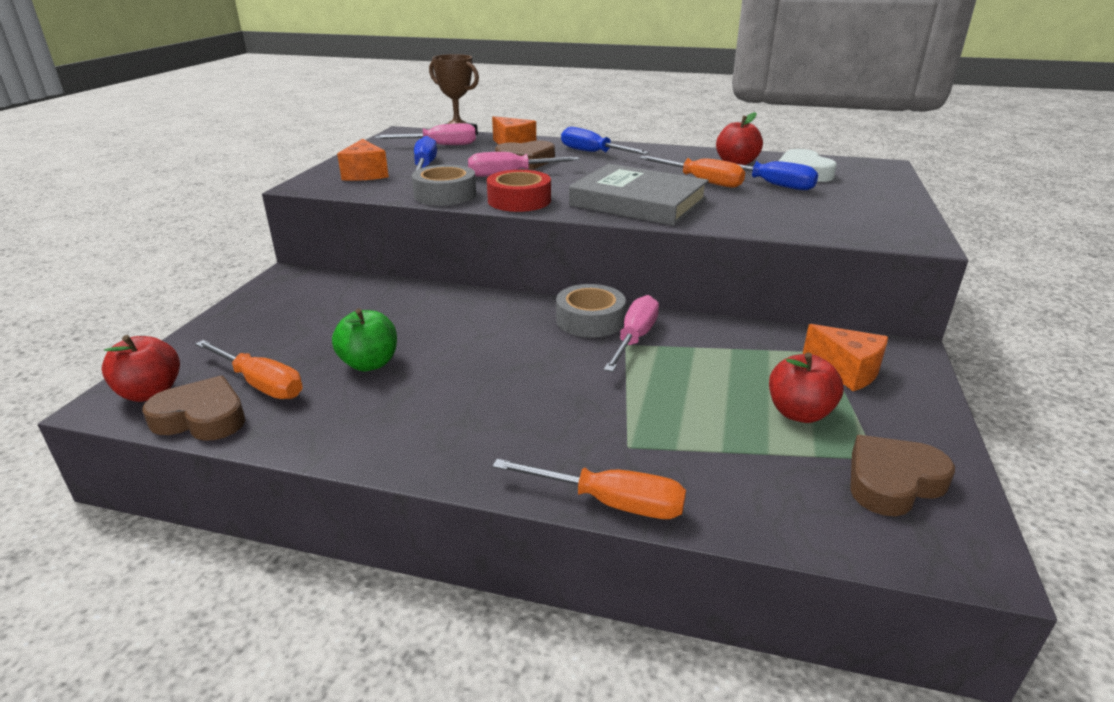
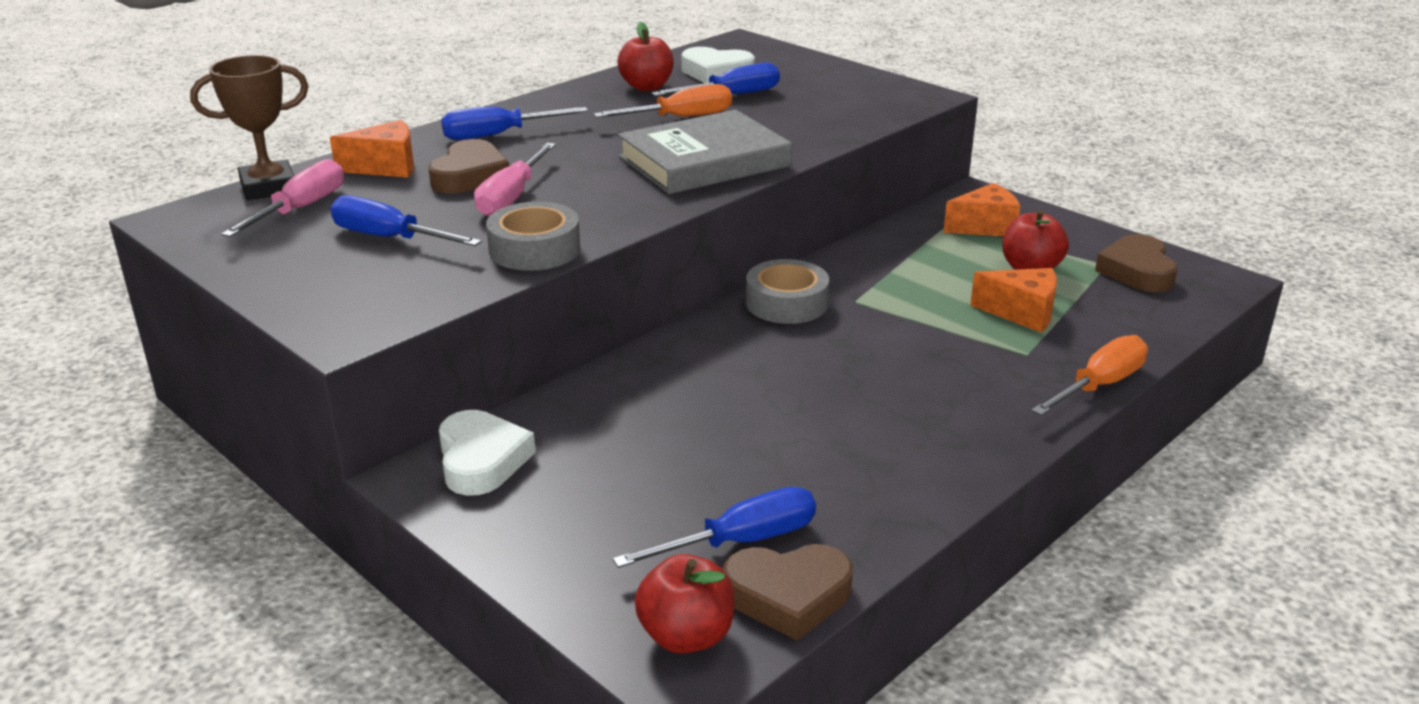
camera: 60 degrees left, 0 degrees up
brown heart [142,376,245,441] -> brown heart turned 135 degrees counterclockwise [723,544,853,641]
orange screwdriver [195,340,303,399] -> blue screwdriver [613,487,816,568]
green apple [332,308,397,371] -> none
orange cheese [337,139,389,181] -> orange cheese moved to [970,268,1057,332]
red tape [487,170,551,212] -> none
pink screwdriver [604,295,659,372] -> none
none -> white heart [439,410,535,496]

